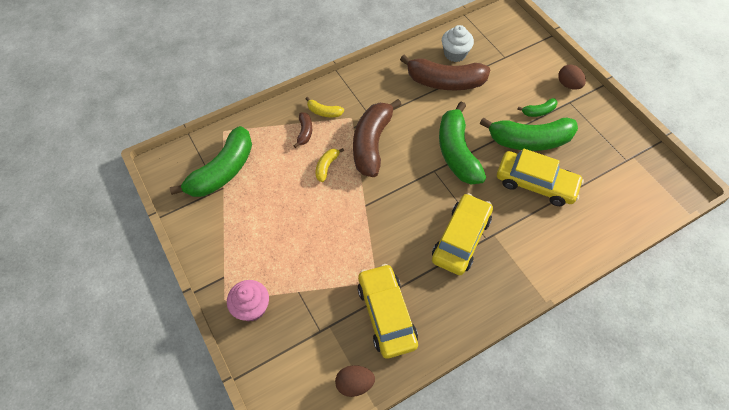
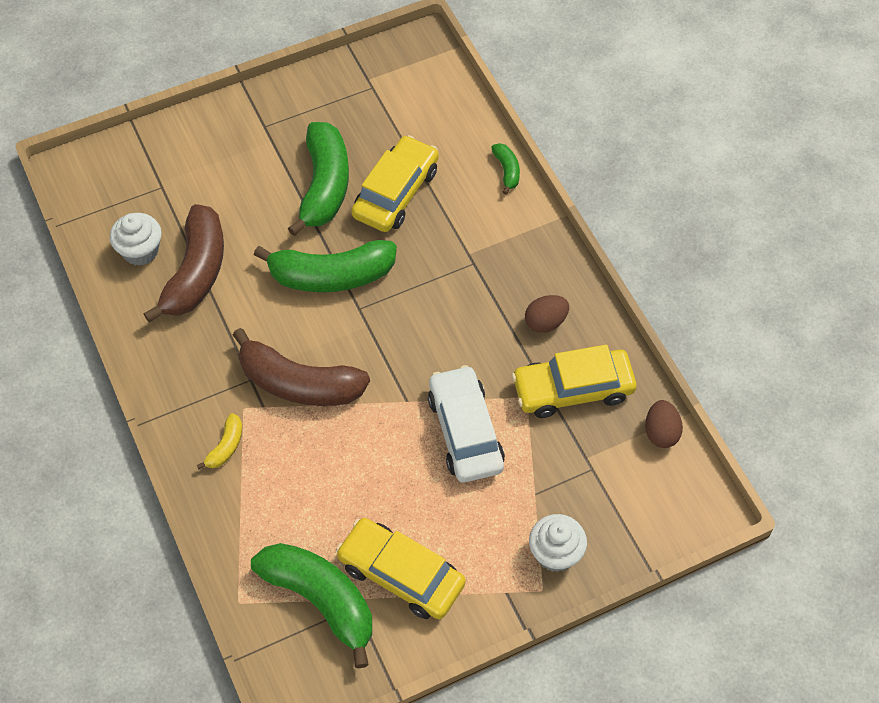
camera: 85 degrees left, 0 degrees up
pink cupcake [227,280,269,322] -> white cupcake [529,514,587,572]
brown banana [294,112,312,148] -> none
yellow banana [316,148,344,182] -> none
yellow car [432,193,493,275] -> yellow car moved to [336,518,466,619]
green banana [517,98,558,117] -> green banana moved to [491,143,520,194]
brown egg [558,65,586,90] -> brown egg moved to [525,295,569,333]
none -> white car [428,365,505,483]

